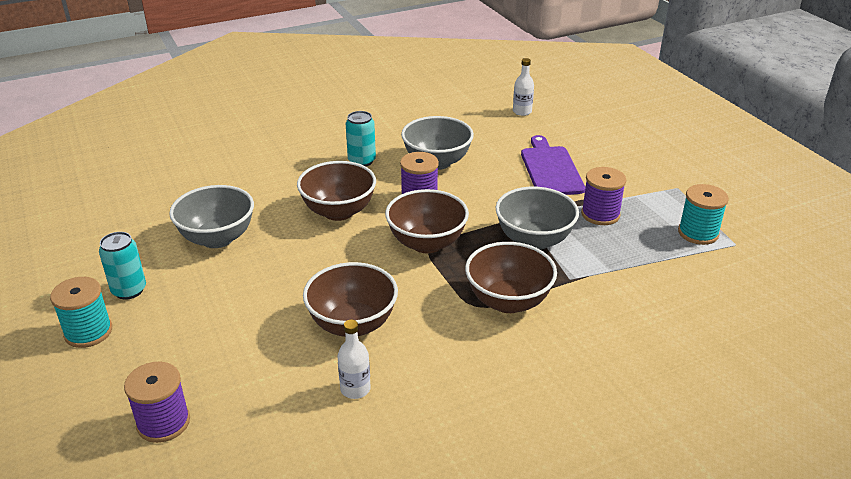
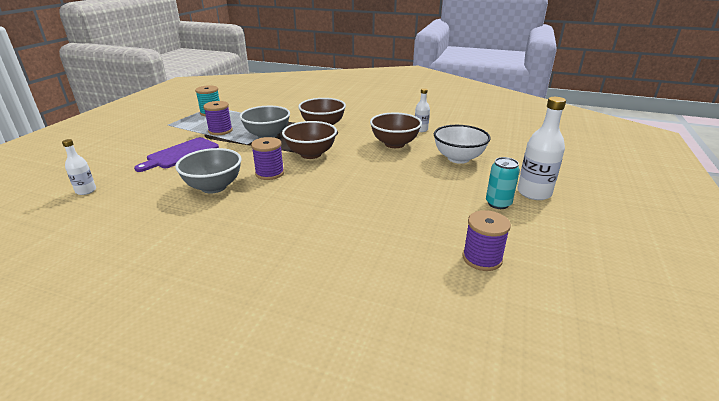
camera: 135 degrees left, 5 degrees down
turquoise spool [50,277,112,348] -> white bottle [517,97,566,200]
purple spool [124,361,190,443] -> purple spool moved to [463,210,511,271]
grey bowl [169,185,254,248] -> none
brown bowl [297,161,376,221] -> none
turquoise can [346,111,376,166] -> none
none -> white bowl [434,125,491,164]

